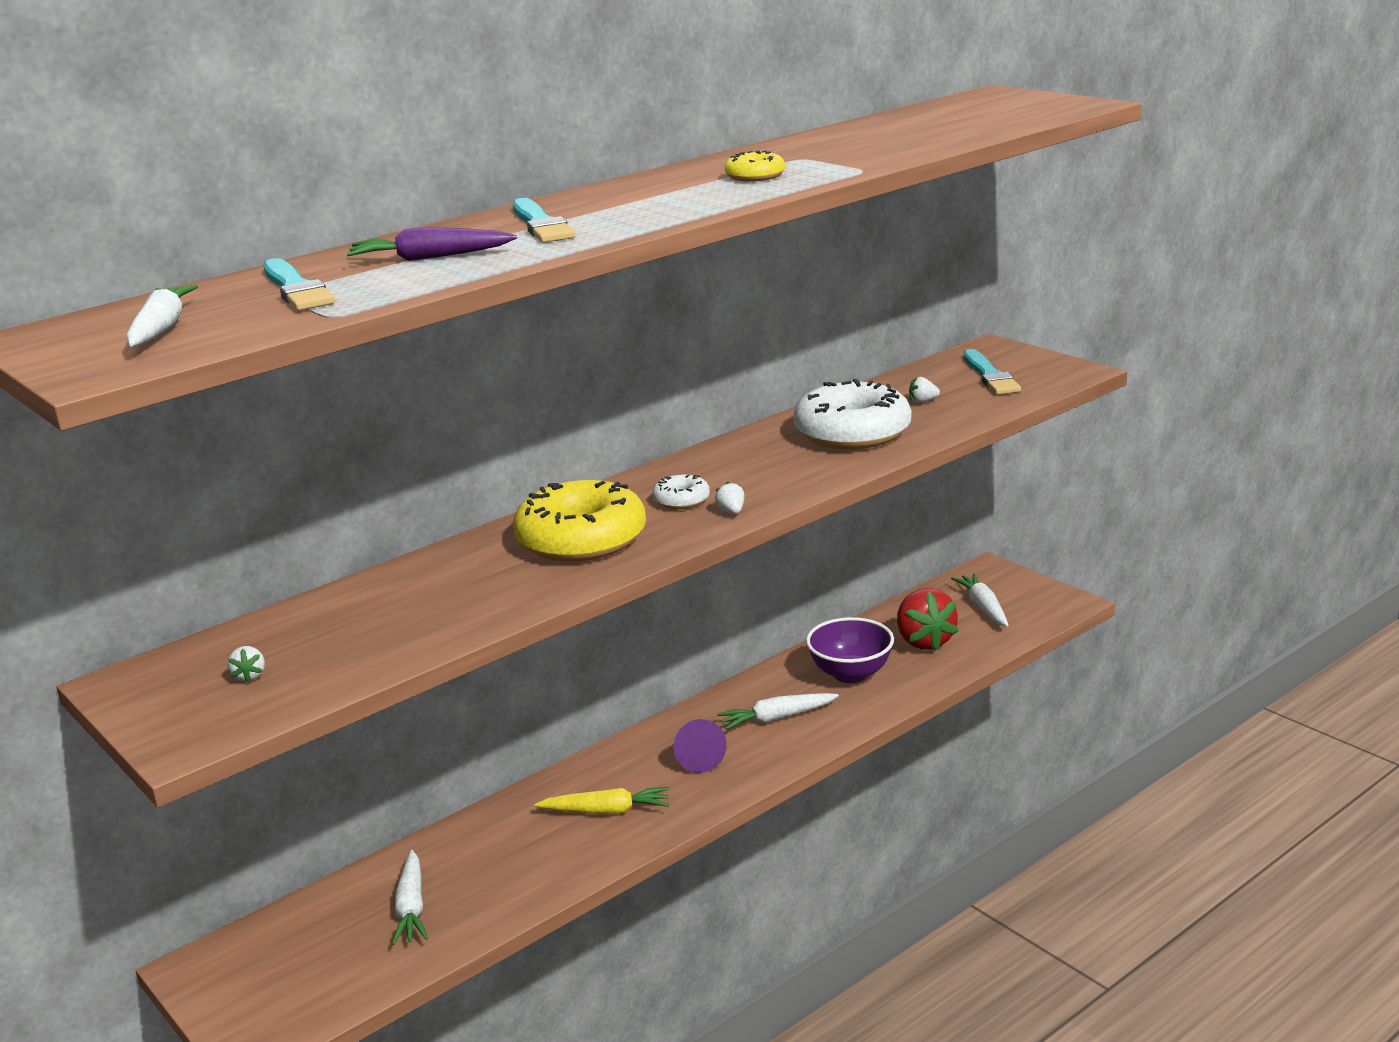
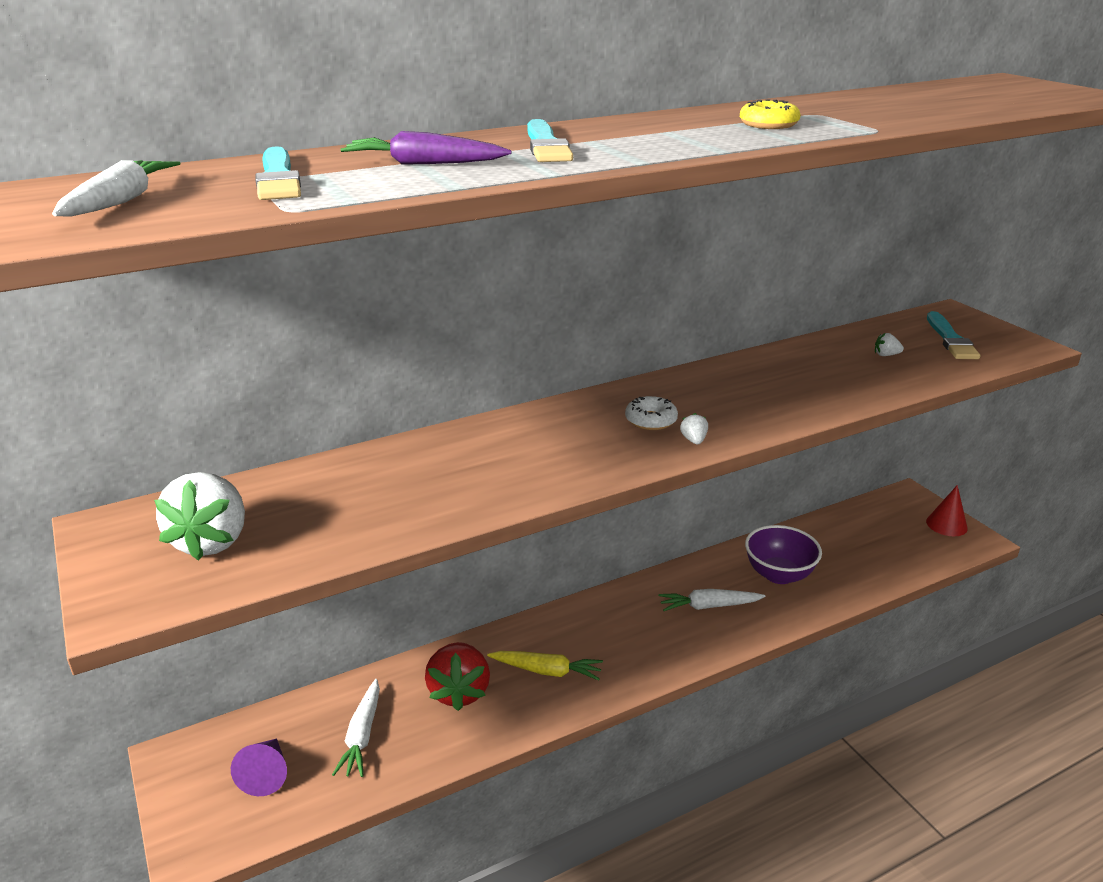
camera: 10 degrees right, 5 degrees up
white strawberry [228,646,265,682] -> white strawberry [154,472,245,561], size x2.50
yellow donut [513,480,646,562] -> none
purple cone [674,719,727,773] -> purple cone moved to [231,738,287,796]
white donut [793,379,911,449] -> none
red strawberry [897,588,959,651] -> red strawberry moved to [425,642,490,711]
white carrot [951,573,1009,627] -> none
none -> red cone [926,485,968,536]

